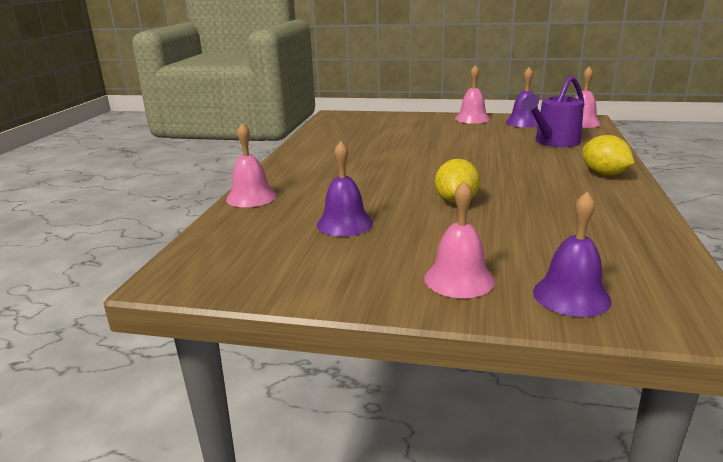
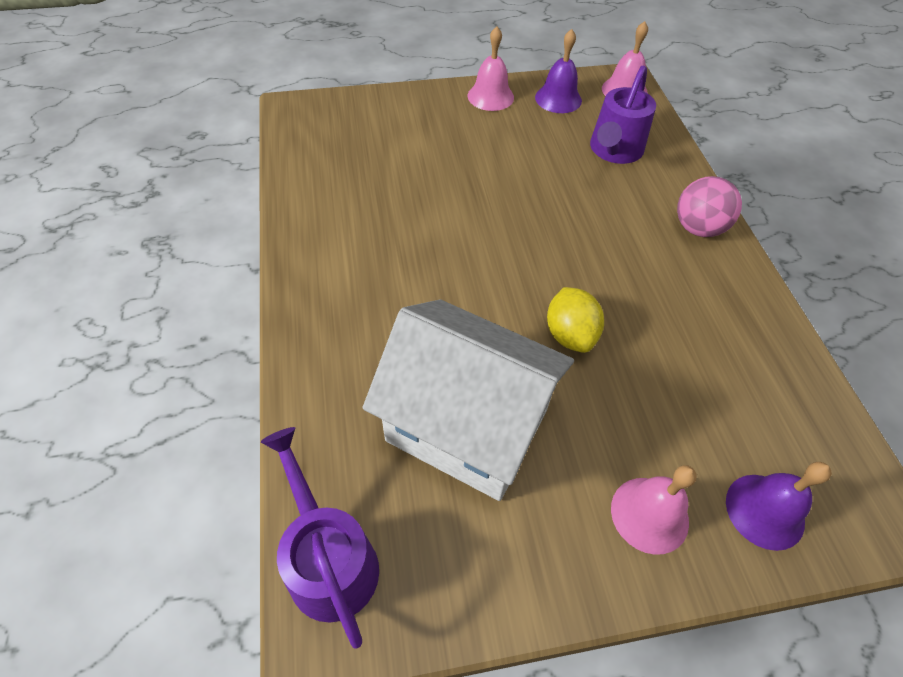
camera: 25 degrees left, 30 degrees up
pink bell [226,123,277,207] -> none
purple bell [317,141,373,236] -> white house [363,300,574,501]
yellow lemon [582,135,634,176] -> pink ball [677,176,742,237]
none -> purple watering can [261,427,379,649]

